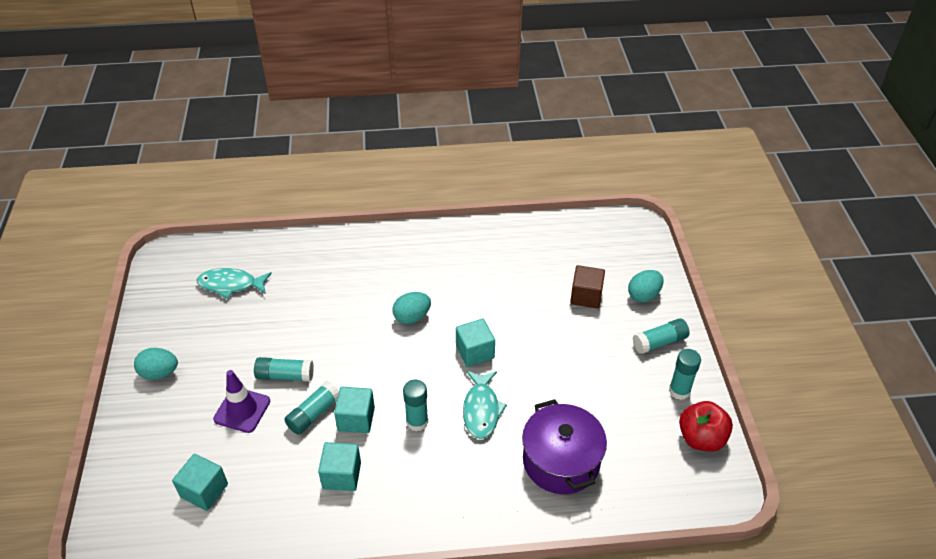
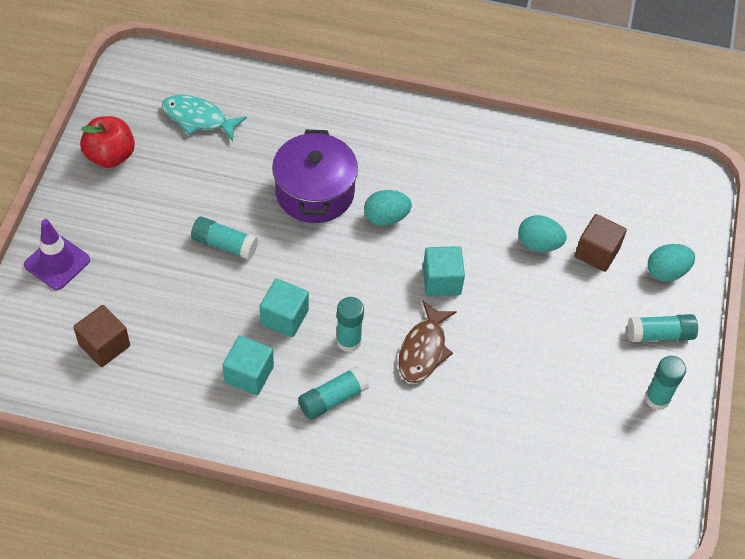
camera: 15 degrees right, 10 degrees up
turquoise egg [134,348,178,380] -> turquoise egg moved to [518,215,567,252]
turquoise cube [172,454,228,511] -> brown cube [73,305,130,367]
purple traffic cone [213,370,270,433] -> purple traffic cone moved to [24,219,90,290]
turquoise glue stick [284,381,339,435] -> turquoise glue stick moved to [298,366,369,420]
turquoise fish [463,371,507,439] -> brown fish [398,301,457,383]
purple pot [522,399,607,494] -> purple pot moved to [272,130,358,223]
red apple [679,401,733,452] -> red apple moved to [80,116,135,168]

